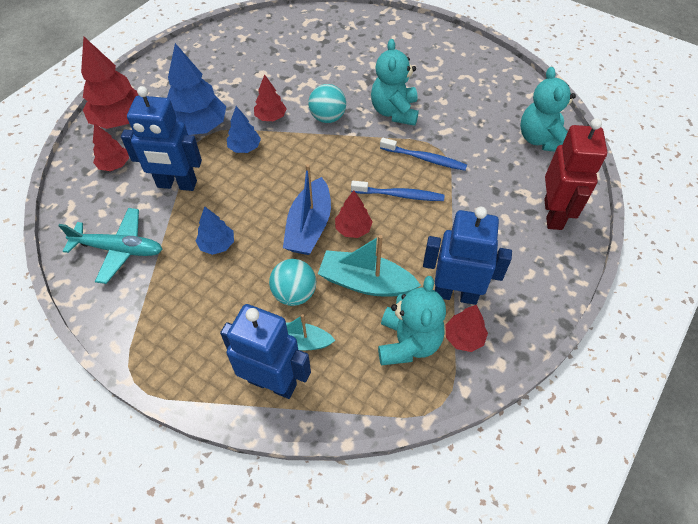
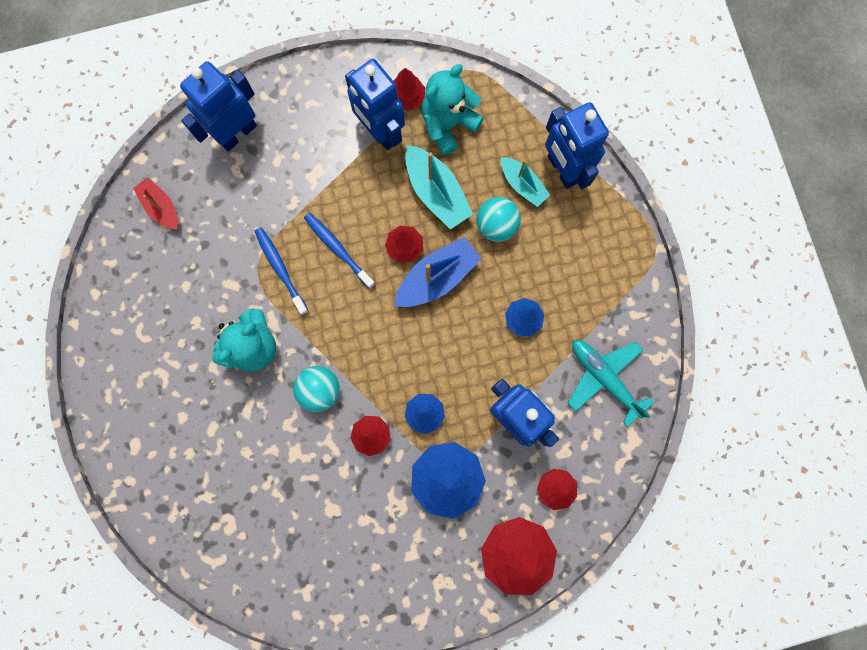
camera: 140 degrees left, 25 degrees up
turquoise teddy bear [520,67,576,152] -> red boat [133,177,178,229]
red robot [544,118,607,230] -> blue robot [180,61,257,152]

